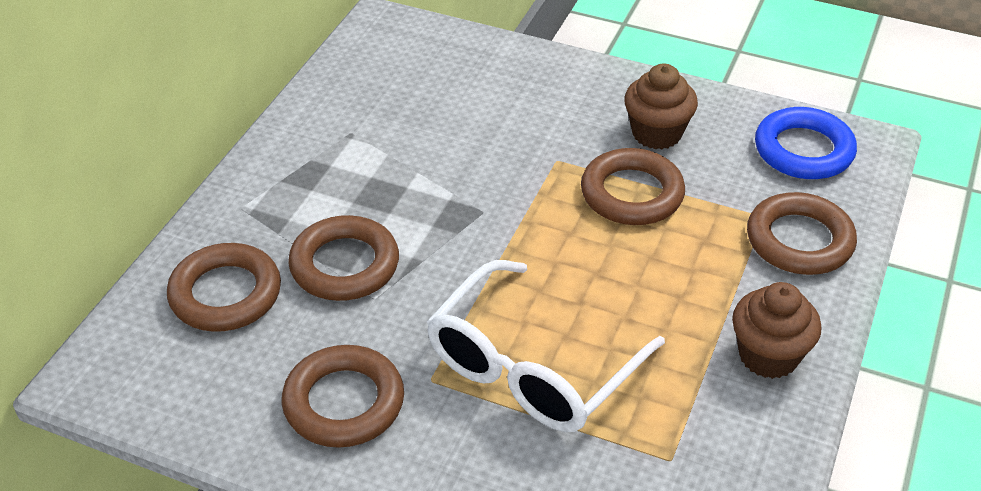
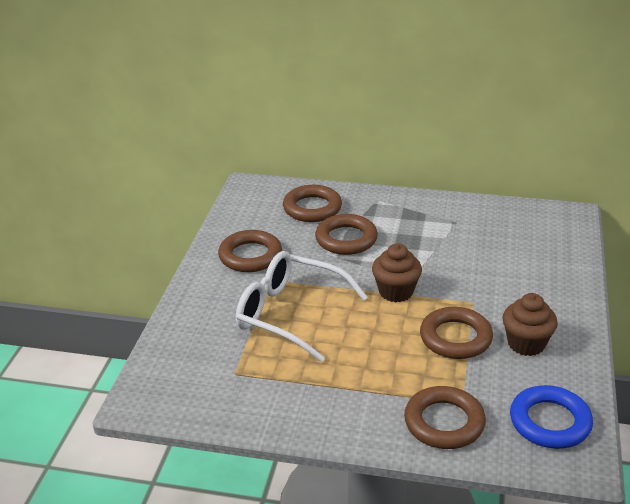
camera: 80 degrees right, 10 degrees down
brown cupcake [732,282,822,379] -> brown cupcake moved to [372,243,422,302]

